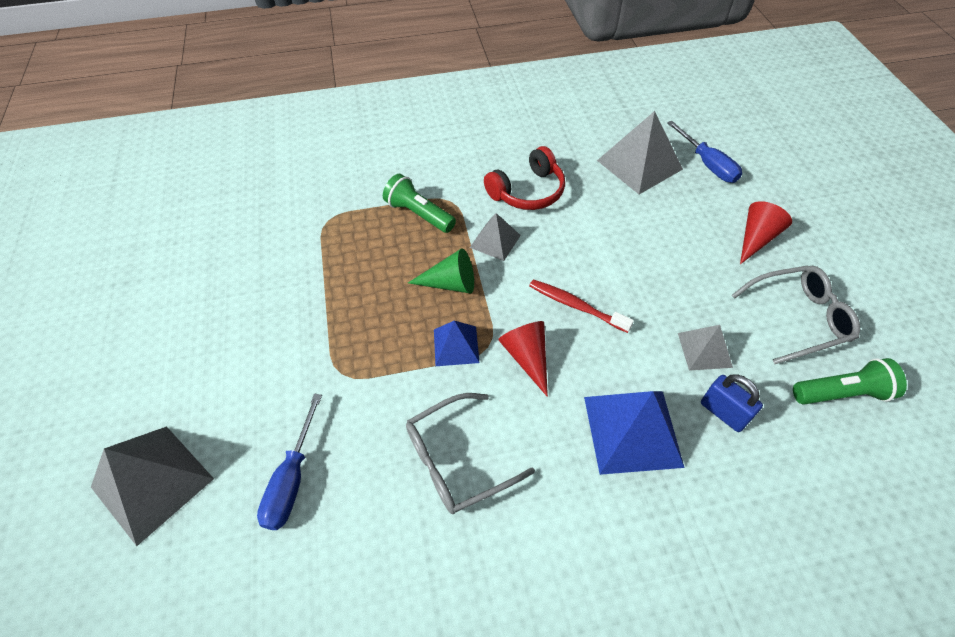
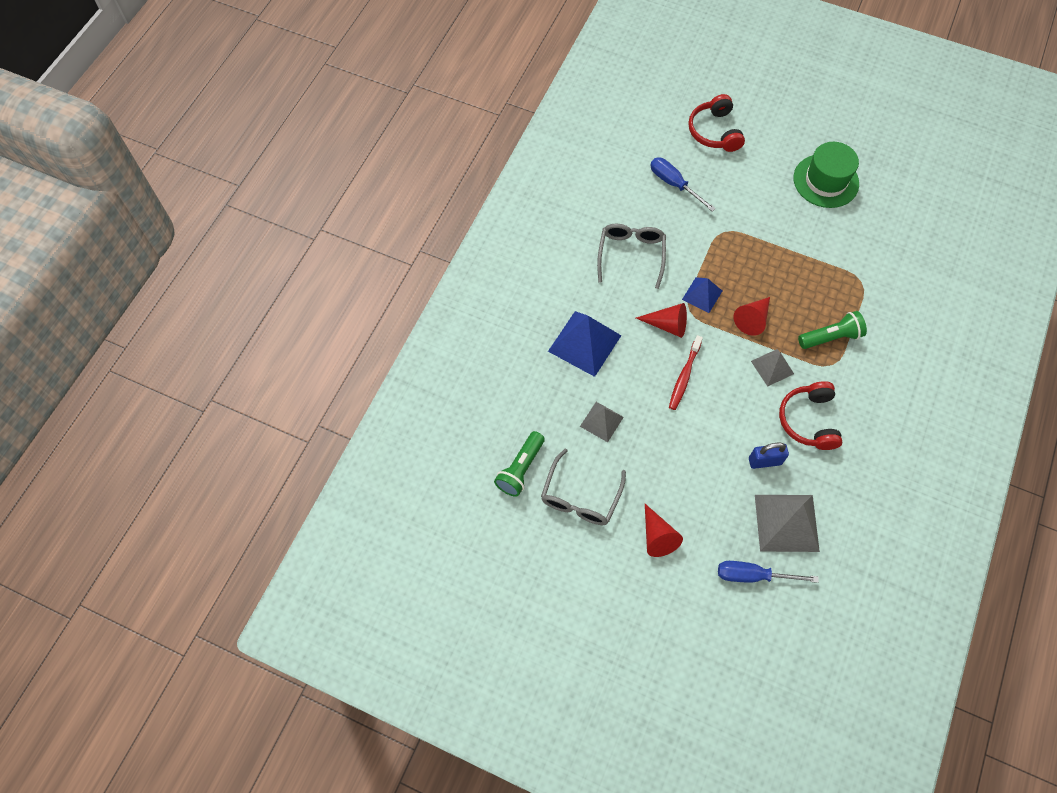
camera: 125 degrees right, 10 degrees up
grey pyramid [91,426,214,546] -> red headphones [688,94,745,152]
green cone [408,248,474,293] -> red cone [733,297,770,336]
red toothbrush [529,279,634,333] -> red toothbrush turned 135 degrees clockwise [669,335,703,410]
blue padlock [701,374,763,432] -> blue padlock moved to [749,442,789,469]
none -> green hat [793,142,859,208]

